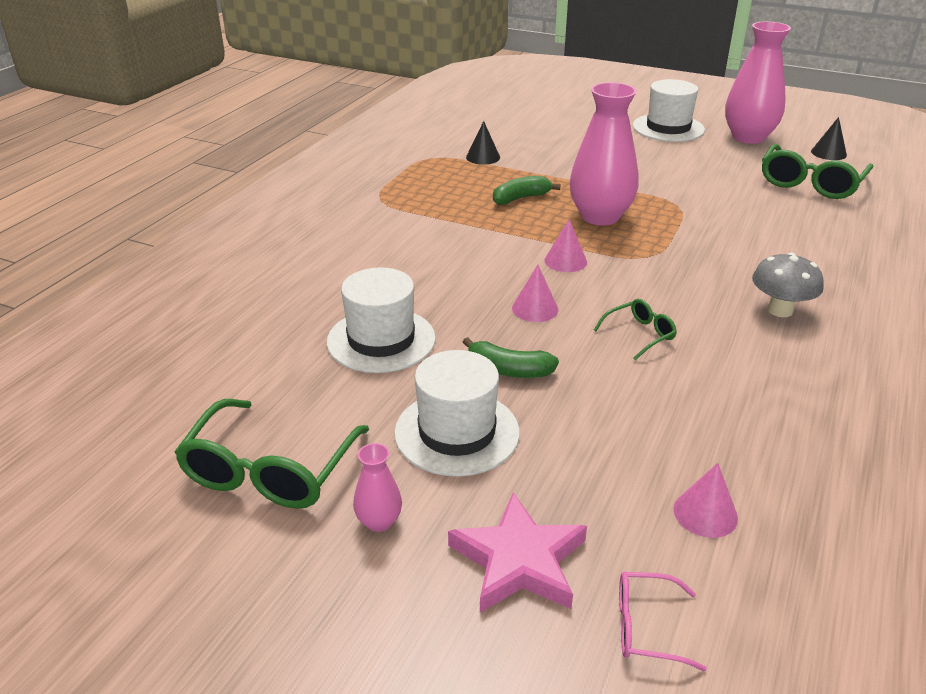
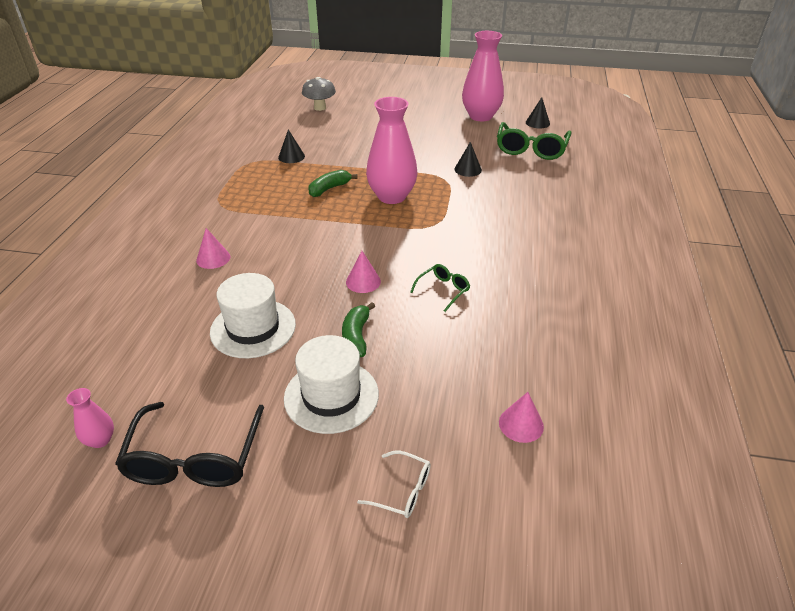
camera: 15 degrees left, 5 degrees up
green glasses [174,399,369,509] -> black glasses [115,402,264,487]
pink vase [353,443,402,532] -> pink vase moved to [66,388,114,448]
pink star [448,492,587,612] -> white glasses [357,451,431,518]
green banana [463,337,559,378] -> green banana turned 90 degrees clockwise [342,302,375,357]
pink cone [544,219,587,272] -> pink cone moved to [196,228,230,269]
pink glasses [619,572,707,671] -> none
white hat [633,79,705,142] -> none
grey mushroom [752,253,824,317] -> grey mushroom moved to [302,77,336,111]
none -> black cone [454,142,482,177]

